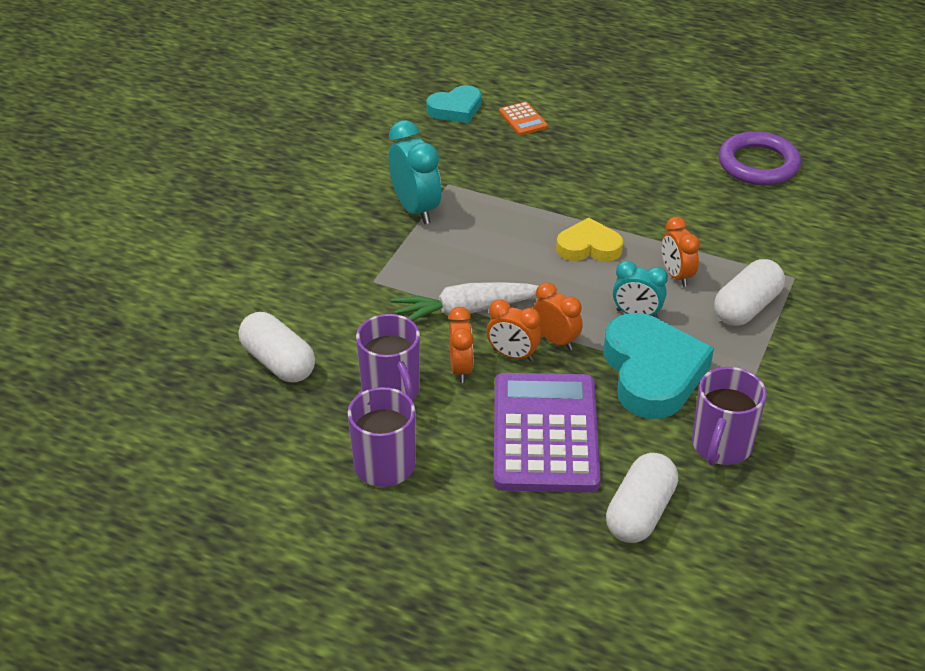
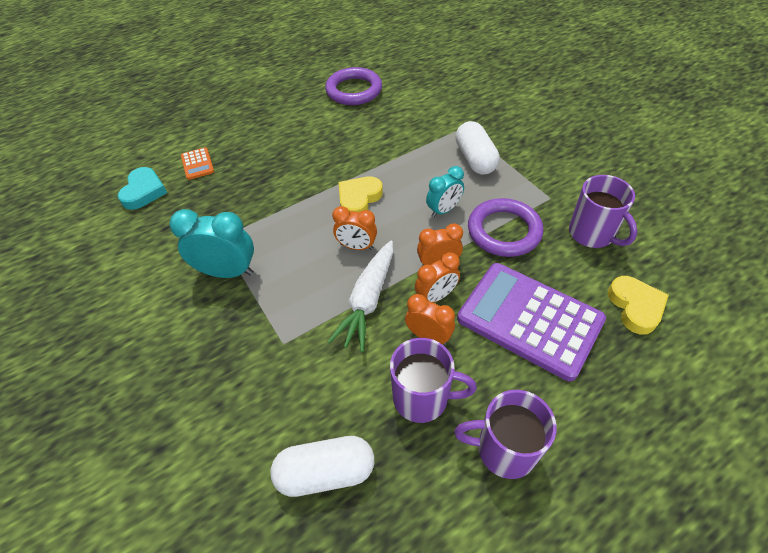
camera: 55 degrees left, 10 degrees up
orange calculator [499,102,548,135] -> orange calculator turned 60 degrees clockwise [181,147,214,180]
turquoise heart [604,313,714,419] -> purple ring [468,198,543,257]
white capsule [606,453,678,543] -> yellow heart [608,276,669,335]
orange clock [662,217,700,287] -> orange clock moved to [332,206,377,250]

